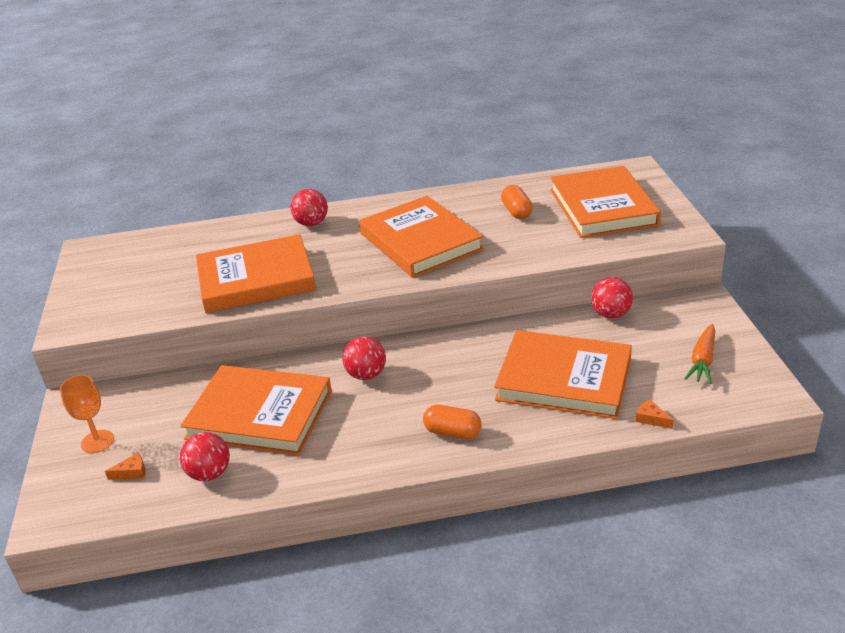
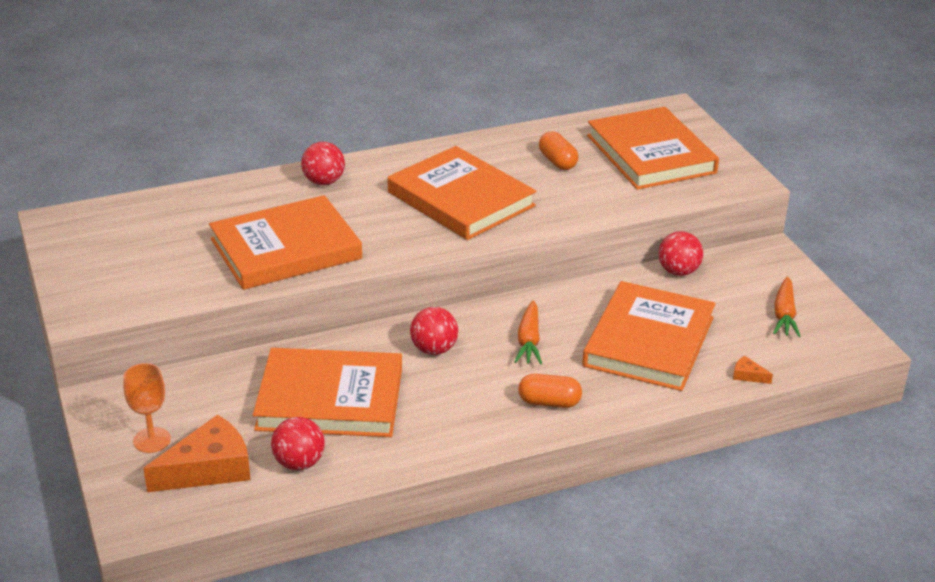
camera: 15 degrees left, 0 degrees up
orange cheese [105,453,146,480] -> orange cheese [143,415,251,492], size x2.44
orange book [494,330,632,419] -> orange book turned 75 degrees counterclockwise [582,281,716,391]
none -> orange carrot [514,300,542,364]

